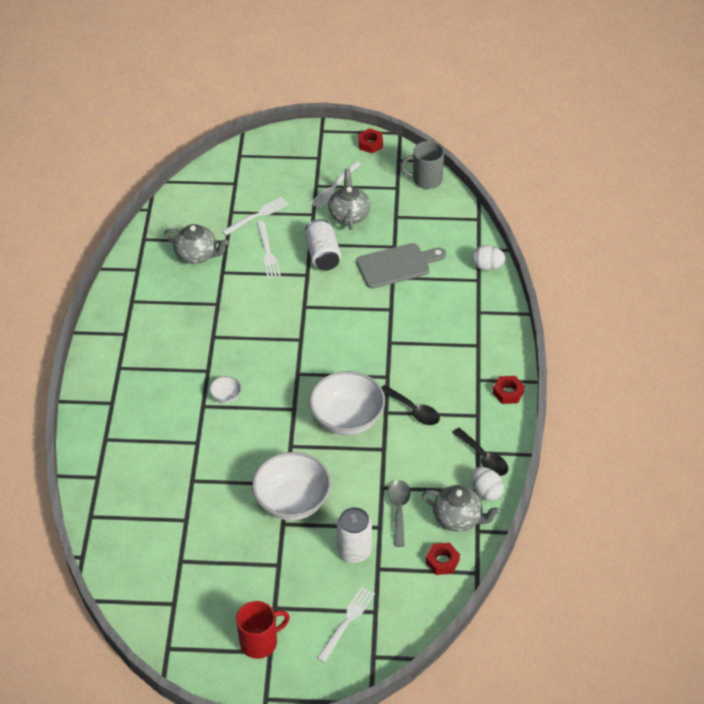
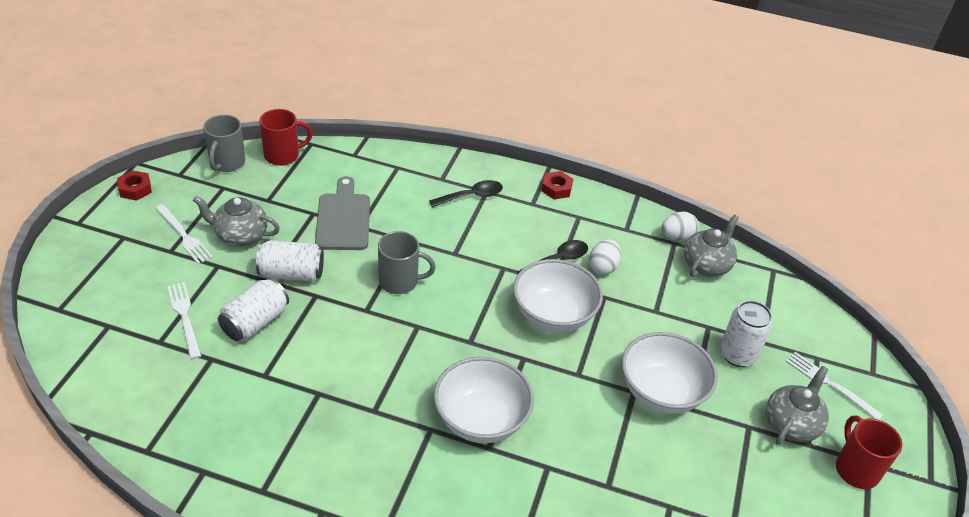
camera: 80 degrees left, 5 degrees down
grey teapot [164,224,229,264] -> grey teapot moved to [766,366,829,445]
white bowl [209,376,241,403] -> white bowl [434,356,534,443], size x2.33
white fork [257,221,281,278] -> white can [218,278,289,341]
grey spoon [388,480,411,547] -> none
red nut [426,543,460,575] -> none
black spoon [452,428,508,476] -> black spoon moved to [429,180,503,208]
white egg [472,245,506,270] -> white egg moved to [589,239,621,275]
none -> red mug [259,109,313,166]
none -> grey mug [378,231,436,294]

